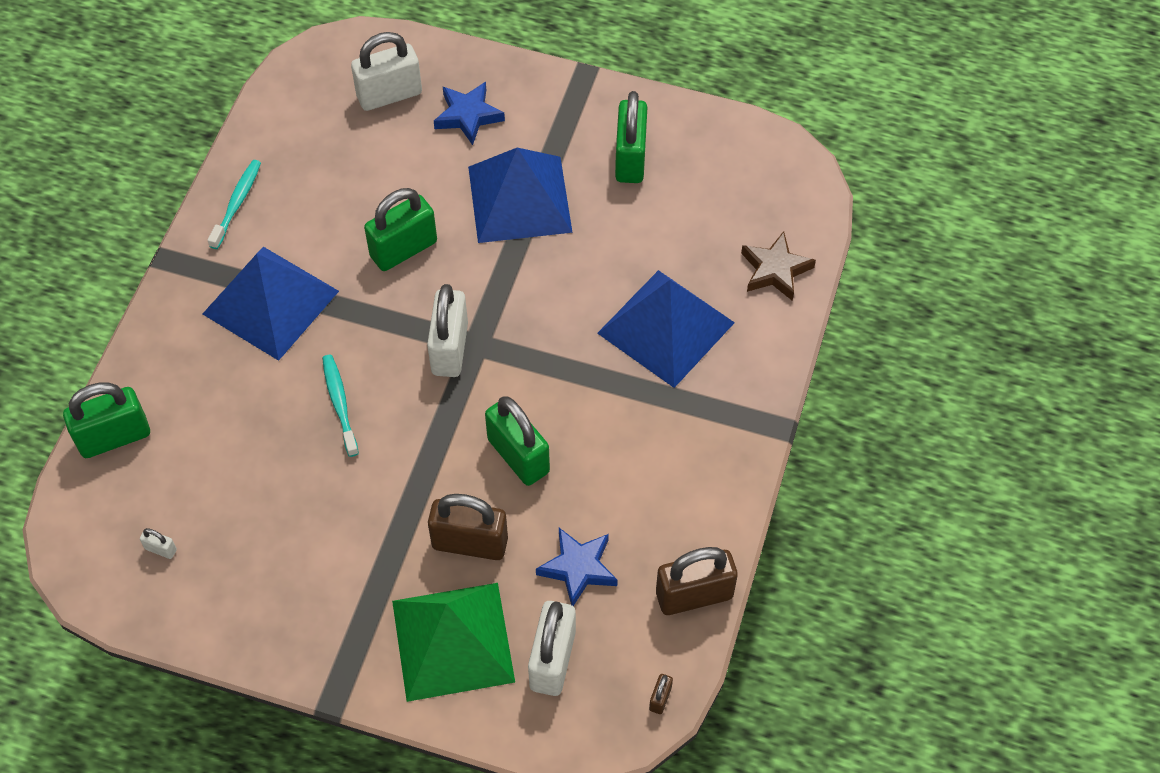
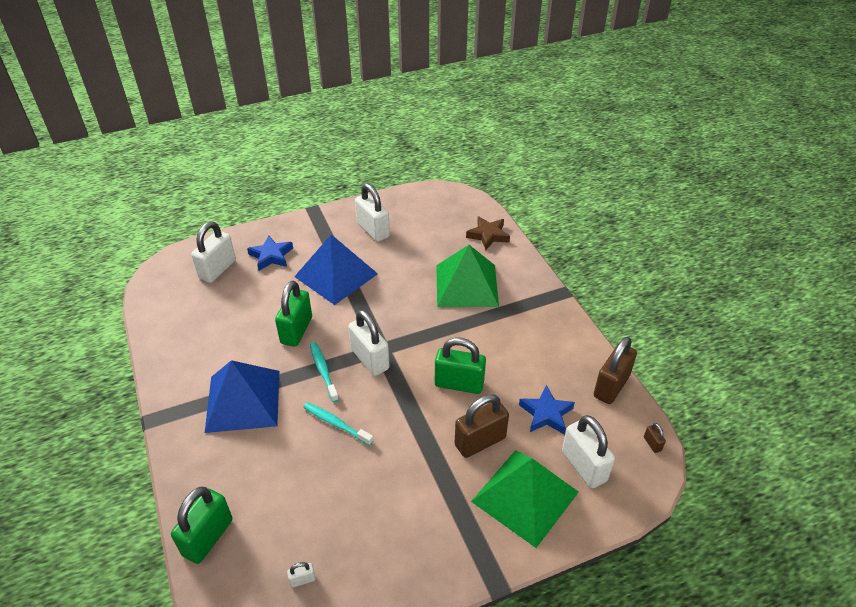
camera: 40 degrees left, 15 degrees down
turquoise toothbrush [208,160,261,249] -> turquoise toothbrush moved to [310,342,339,402]
blue pyramid [597,270,735,388] -> green pyramid [436,245,499,307]
green padlock [615,91,647,183] -> white padlock [355,183,390,242]

